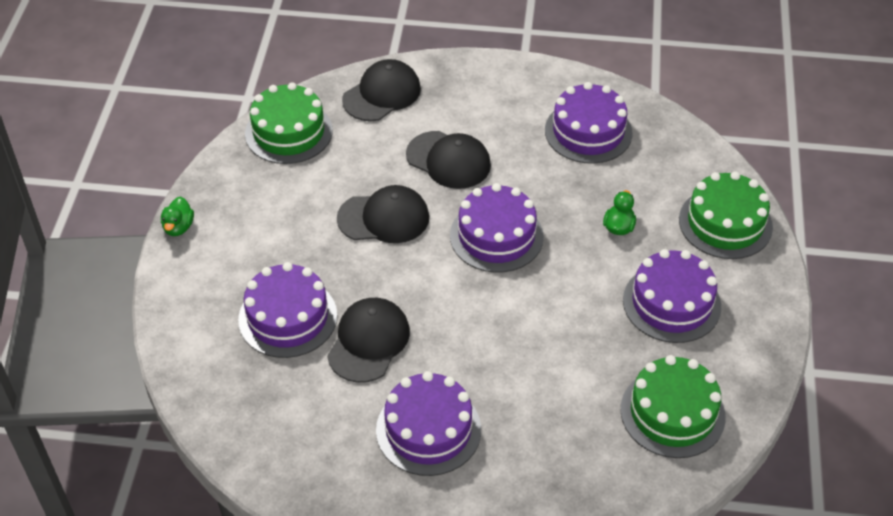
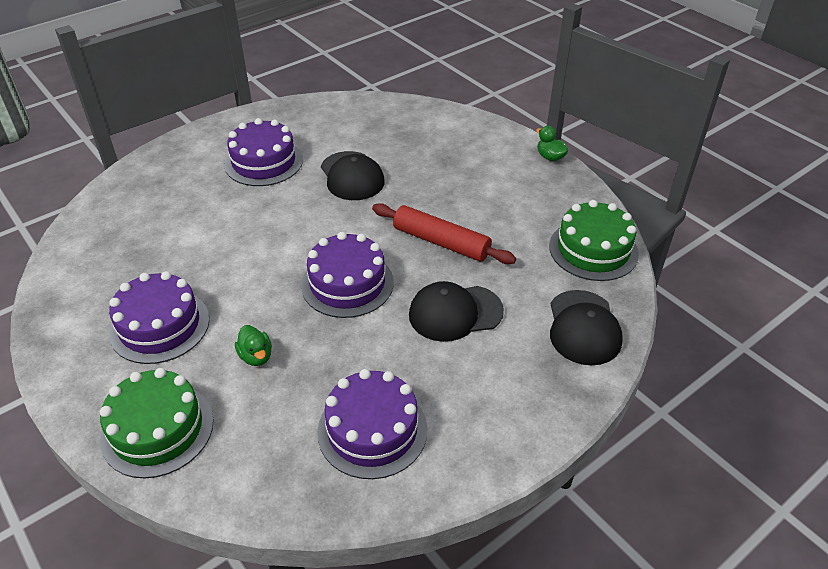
camera: 135 degrees right, 5 degrees down
purple cake [238,262,337,358] -> none
black cap [337,185,429,243] -> red rolling pin [372,203,516,264]
green cake [621,355,726,458] -> none

